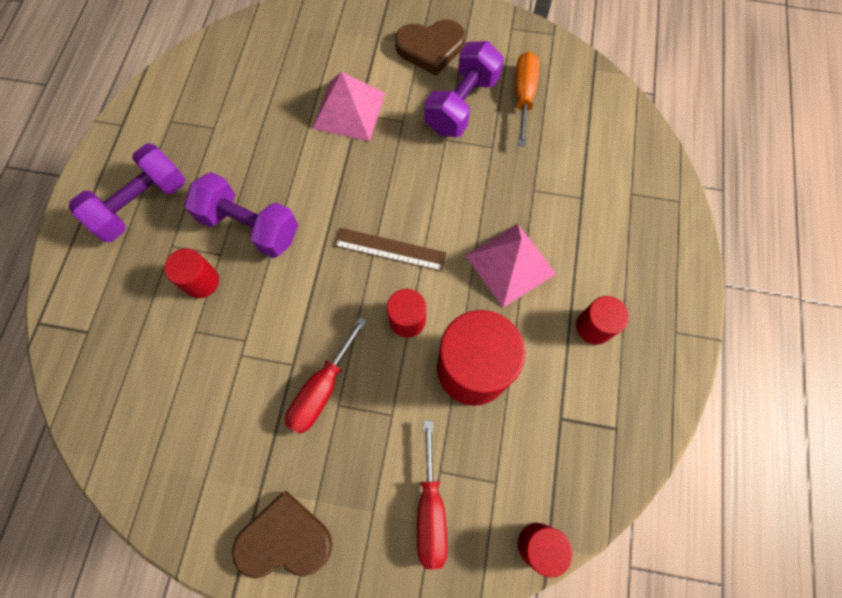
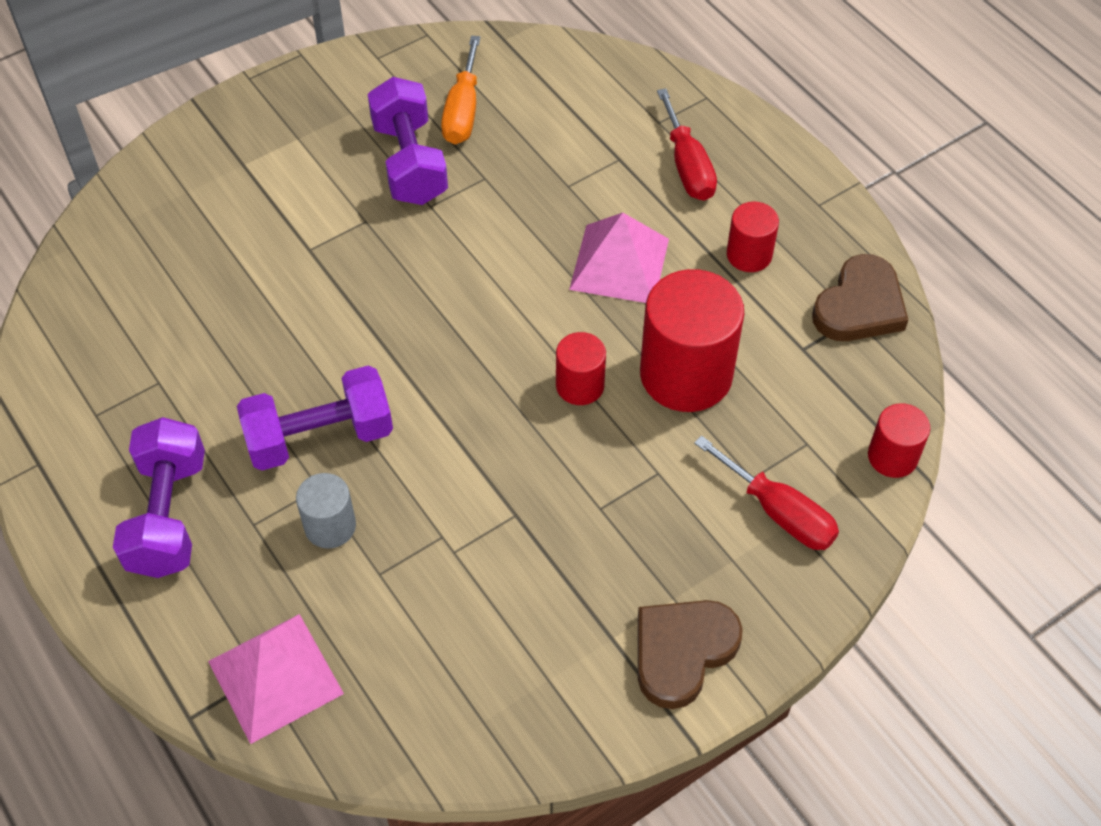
camera: 45 degrees left, 15 degrees down
red cylinder [164,249,219,298] -> grey cylinder [296,473,356,549]
red screwdriver [285,317,367,434] -> red screwdriver moved to [657,88,717,201]
pink pyramid [312,72,385,141] -> pink pyramid moved to [208,614,344,744]
brown ruler [334,228,447,271] -> none
brown heart [395,20,465,75] -> brown heart moved to [812,254,908,341]
orange screwdriver [515,51,539,146] -> orange screwdriver turned 135 degrees counterclockwise [441,36,480,144]

